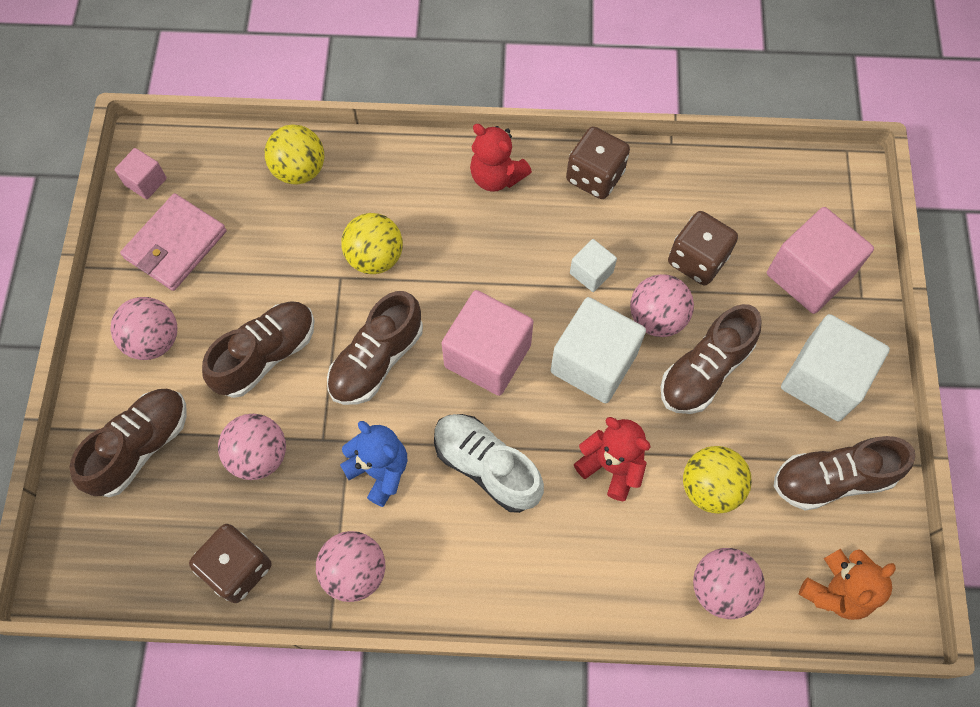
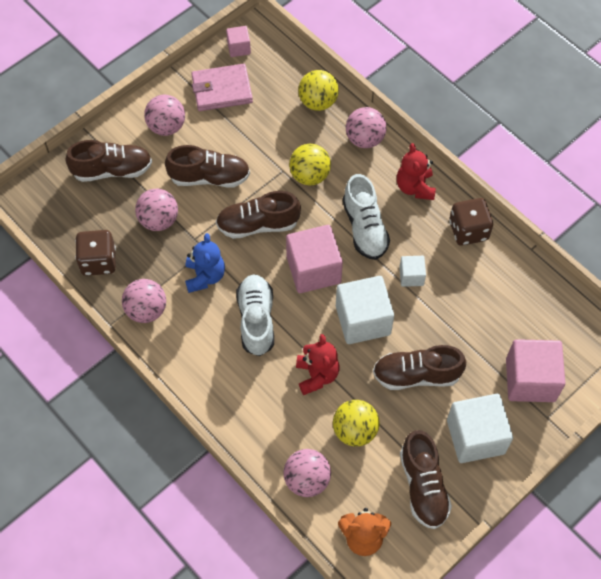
camera: 45 degrees right, 5 degrees down
pink ball [630,274,694,337] -> pink ball moved to [346,107,387,148]
brown dice [668,211,738,285] -> none
brown shoe [774,436,916,510] -> brown shoe turned 135 degrees counterclockwise [400,430,452,529]
none -> white shoe [343,174,390,260]

